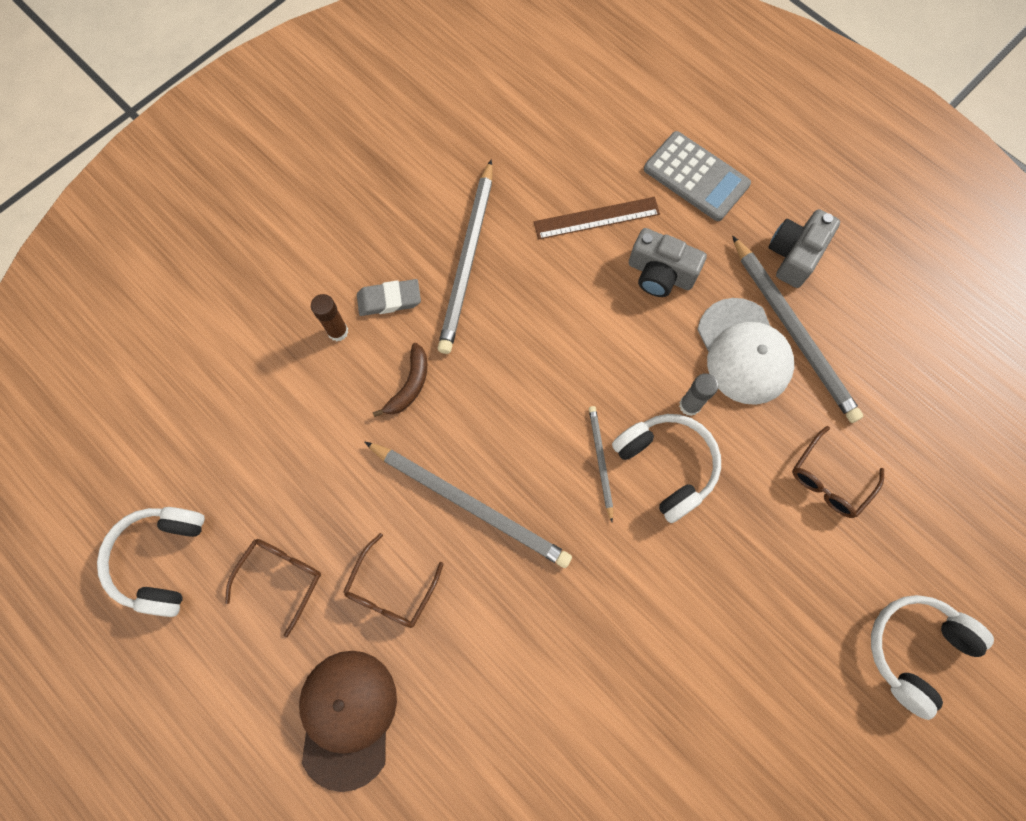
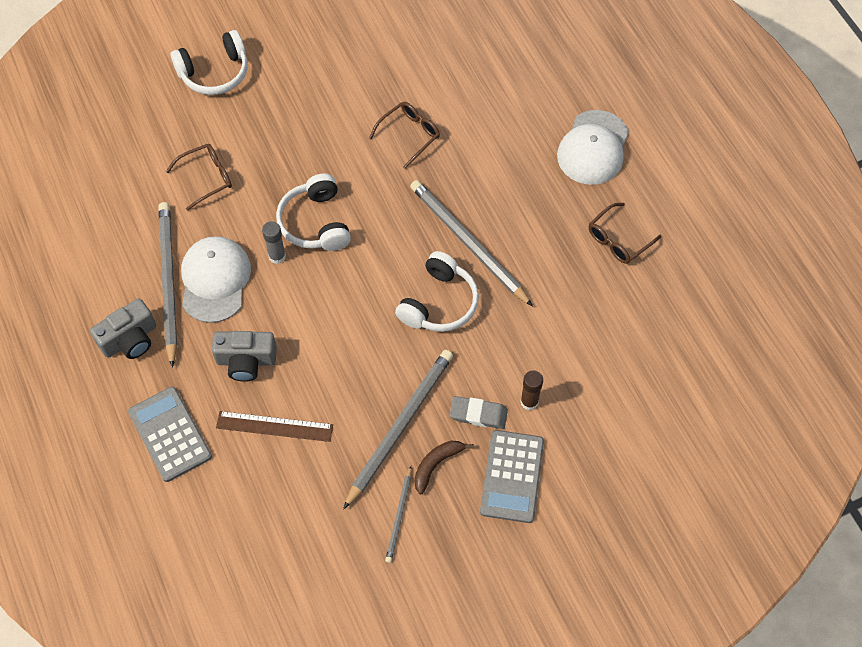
camera: 160 degrees left, 10 degrees down
white headphones [97,507,205,617] -> white headphones moved to [395,251,479,332]
brown cap [299,651,397,792] -> white cap [557,110,629,185]
brown glasses [343,533,444,628] -> brown glasses moved to [369,102,440,169]
brown banana [373,343,427,417] -> brown banana moved to [414,441,474,494]
grey pencil [589,406,613,522] -> grey pencil moved to [385,466,412,563]
grey camera [629,228,707,297] -> grey camera turned 135 degrees clockwise [212,331,277,382]
none -> grey calculator [480,430,544,523]

